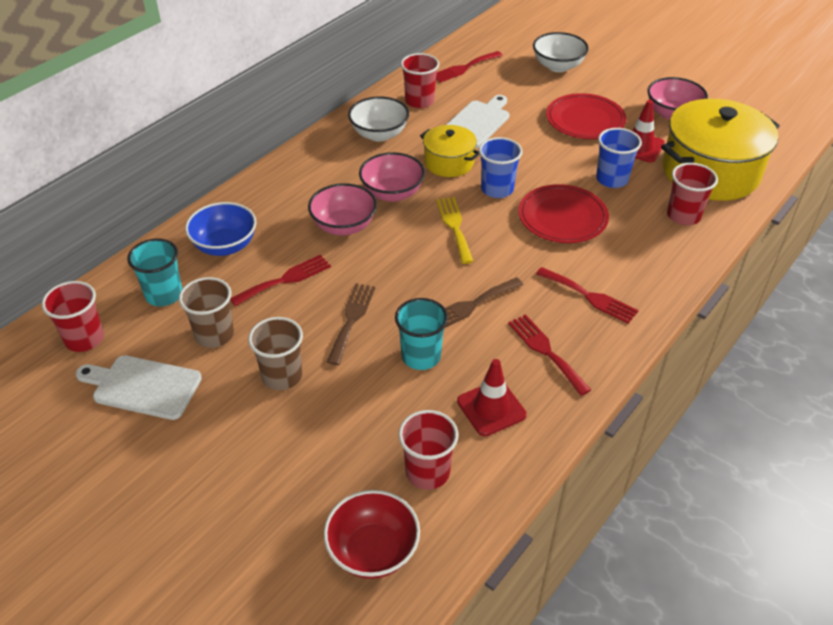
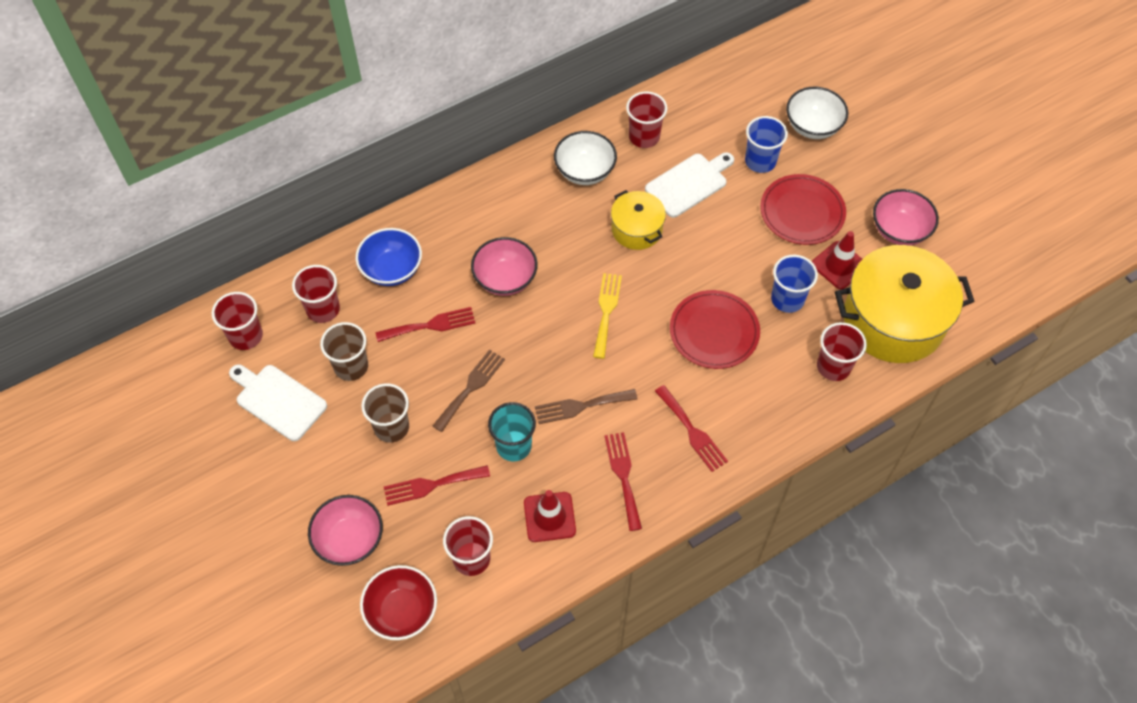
camera: 20 degrees right, 15 degrees up
turquoise cup [127,238,182,306] -> red cup [292,265,340,323]
pink bowl [359,152,425,202] -> pink bowl moved to [308,495,383,566]
red fork [436,51,503,83] -> red fork moved to [384,465,490,506]
blue cup [479,137,522,198] -> blue cup moved to [745,116,788,173]

